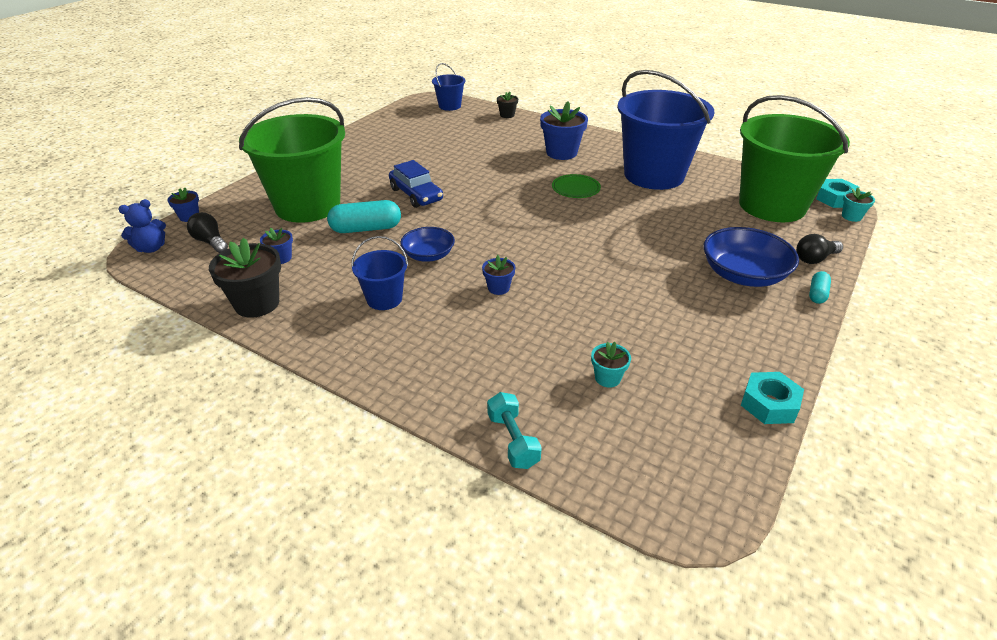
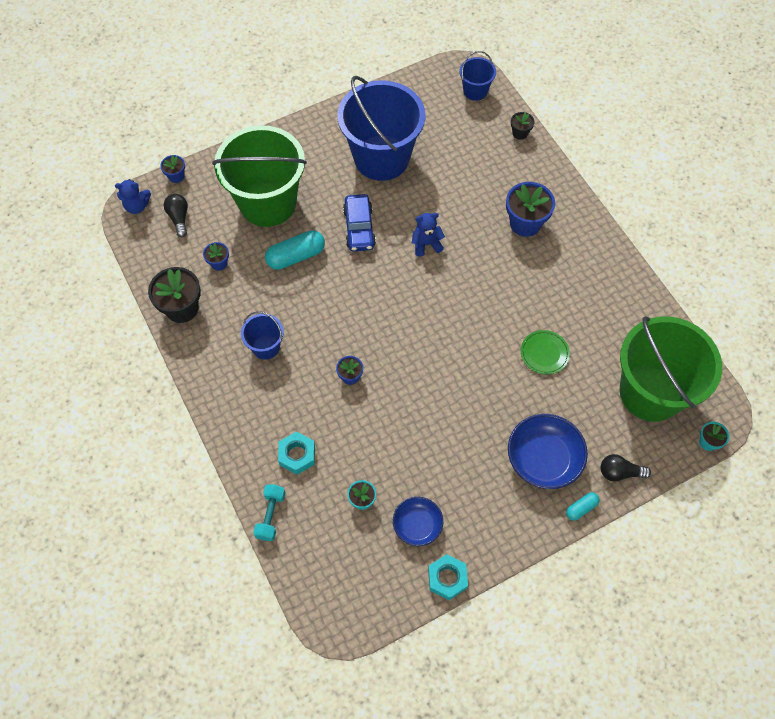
camera: 30 degrees right, 25 degrees up
turquoise capsule [327,200,401,233] -> turquoise capsule turned 45 degrees counterclockwise [265,230,325,270]
blue bowl [400,227,455,262] -> blue bowl moved to [393,497,443,546]
green plate [552,174,601,198] -> green plate moved to [521,330,570,375]
blue bucket [617,70,714,190] -> blue bucket moved to [337,76,425,181]
turquoise nut [816,179,859,208] -> turquoise nut moved to [278,432,315,475]
none -> blue teddy bear [412,213,445,257]

